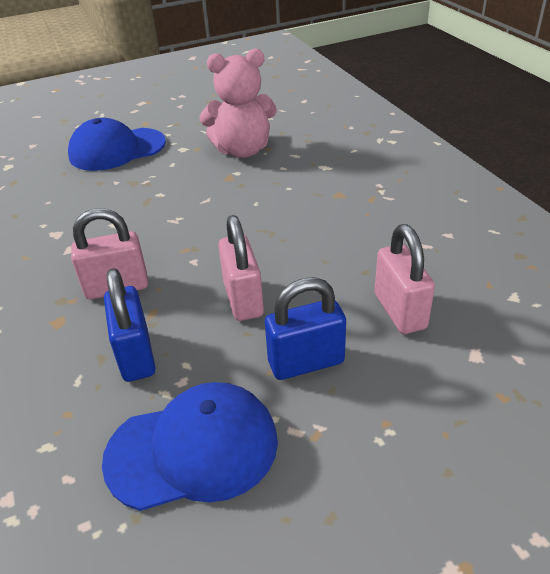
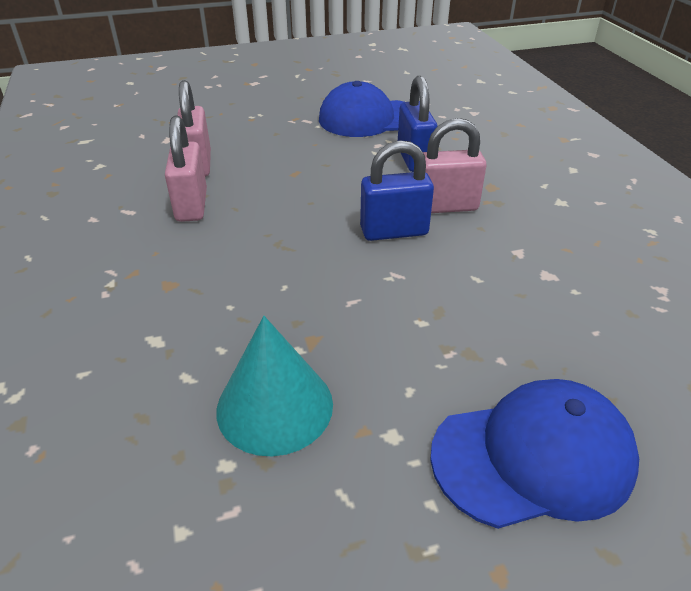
camera: 175 degrees left, 0 degrees up
pink teddy bear [199,48,277,158] -> turquoise cone [217,316,333,456]
pink padlock [218,215,264,321] -> pink padlock moved to [165,115,207,222]
blue padlock [265,277,346,380] -> blue padlock moved to [360,140,434,241]

